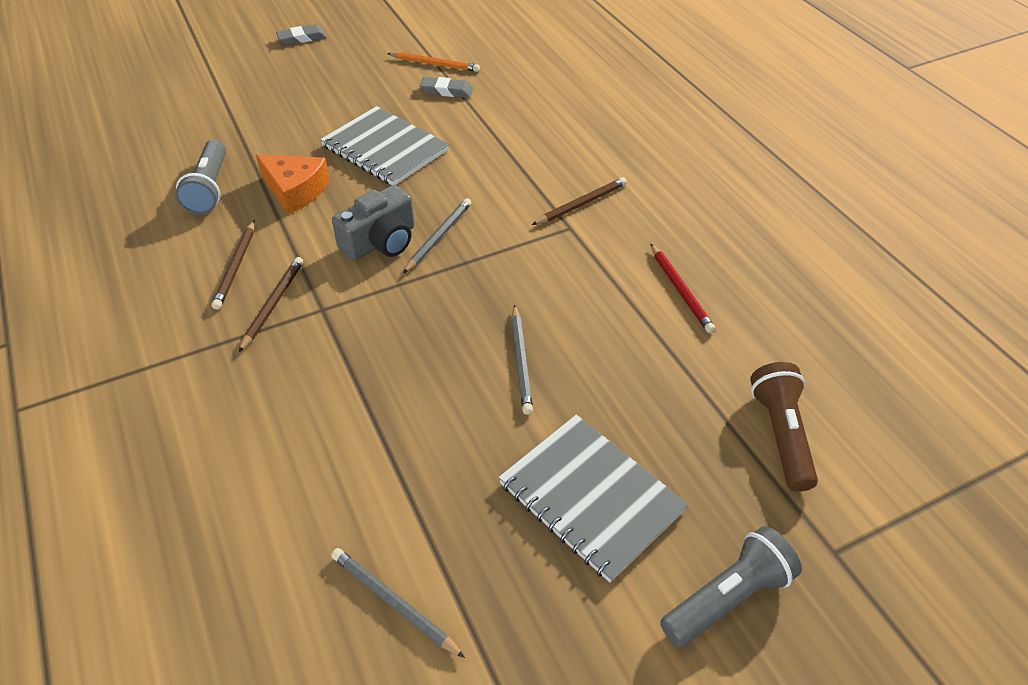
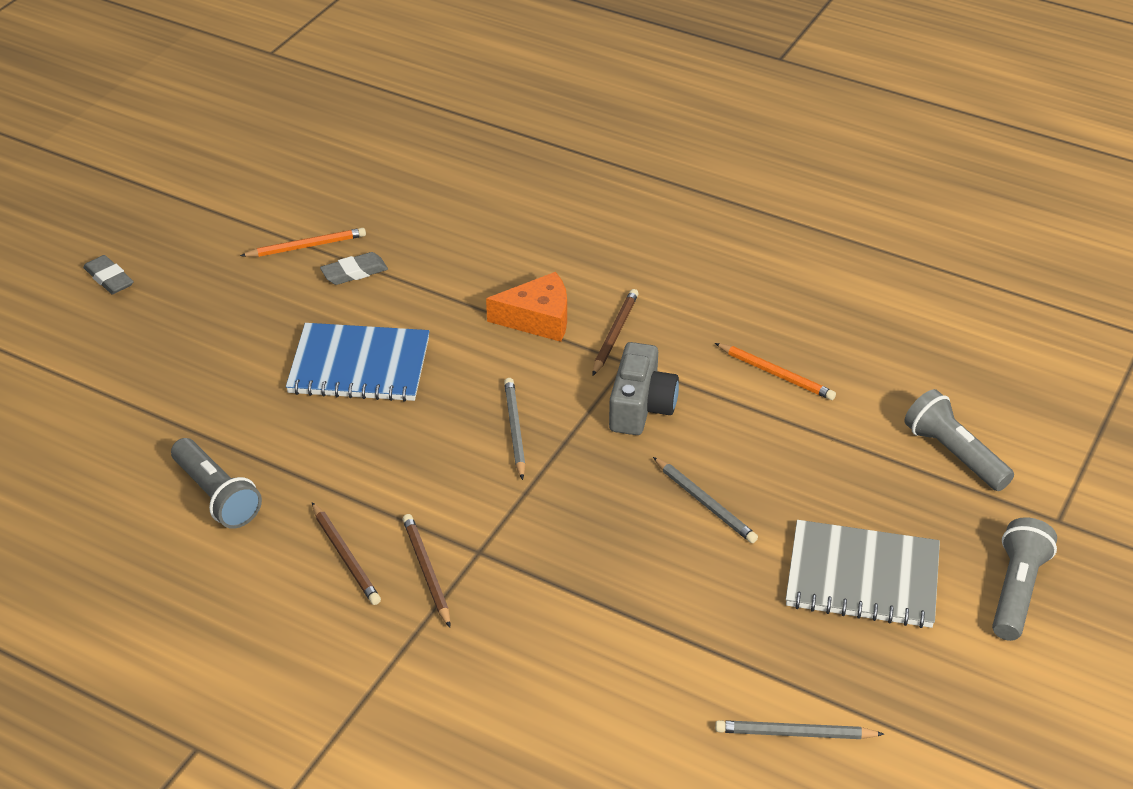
camera: 35 degrees left, 5 degrees down
orange cheese [256,155,330,214] -> orange cheese moved to [486,272,567,342]
grey eraser [276,24,327,45] -> grey eraser turned 75 degrees counterclockwise [83,255,134,294]
grey notebook [320,106,449,185] -> blue notebook [286,323,430,402]
grey camera [332,185,415,260] -> grey camera moved to [609,342,679,435]
red pencil [651,244,715,333] -> orange pencil [715,343,836,400]
brown flashlight [750,362,818,492] -> grey flashlight [904,389,1014,491]

